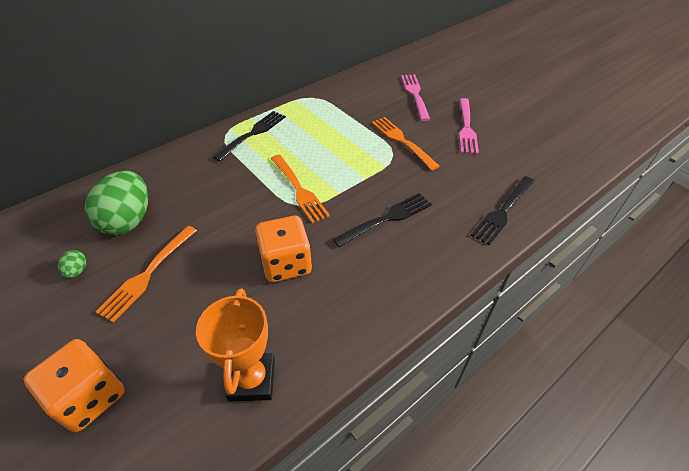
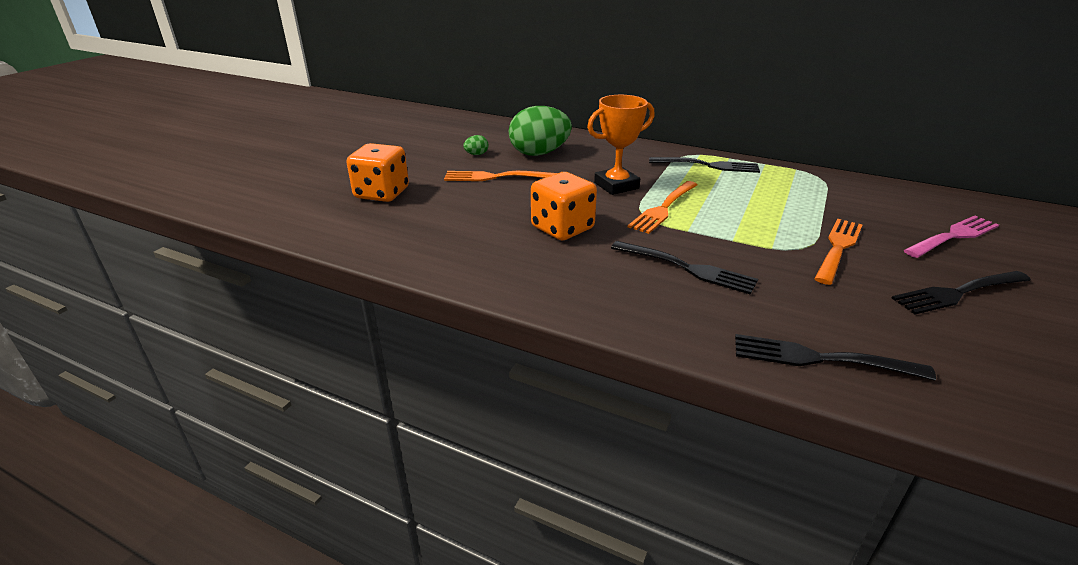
camera: 65 degrees right, 15 degrees down
orange trophy [196,289,275,402] -> orange trophy moved to [587,95,654,195]
pink fork [459,98,479,154] -> black fork [892,271,1031,314]

